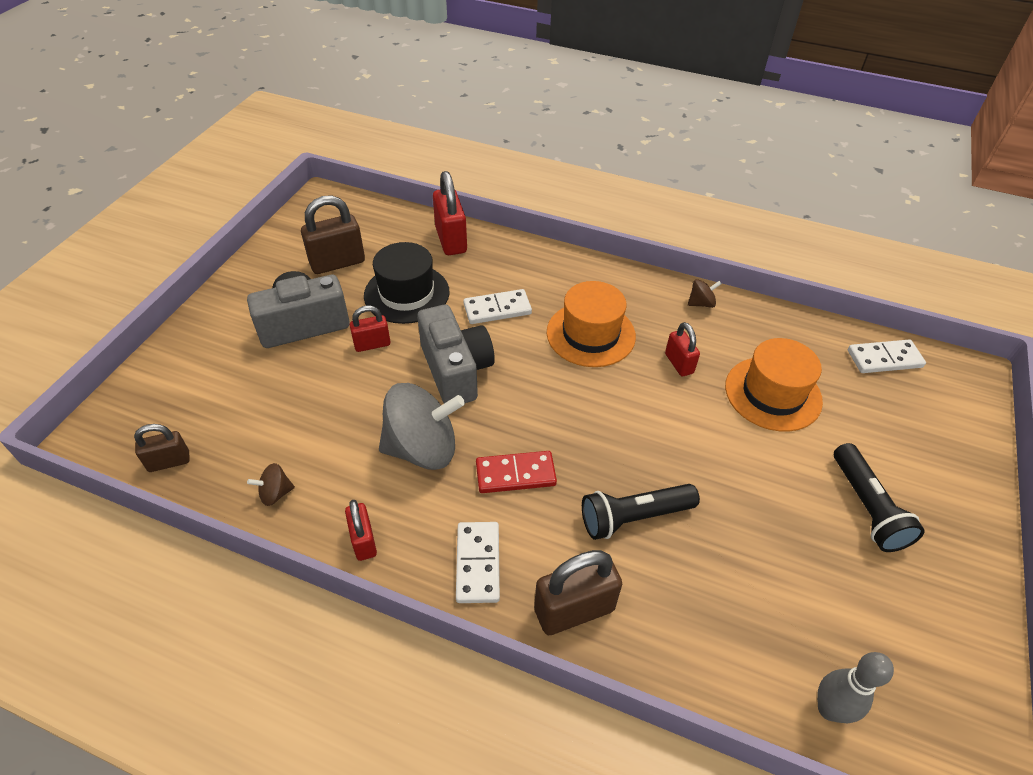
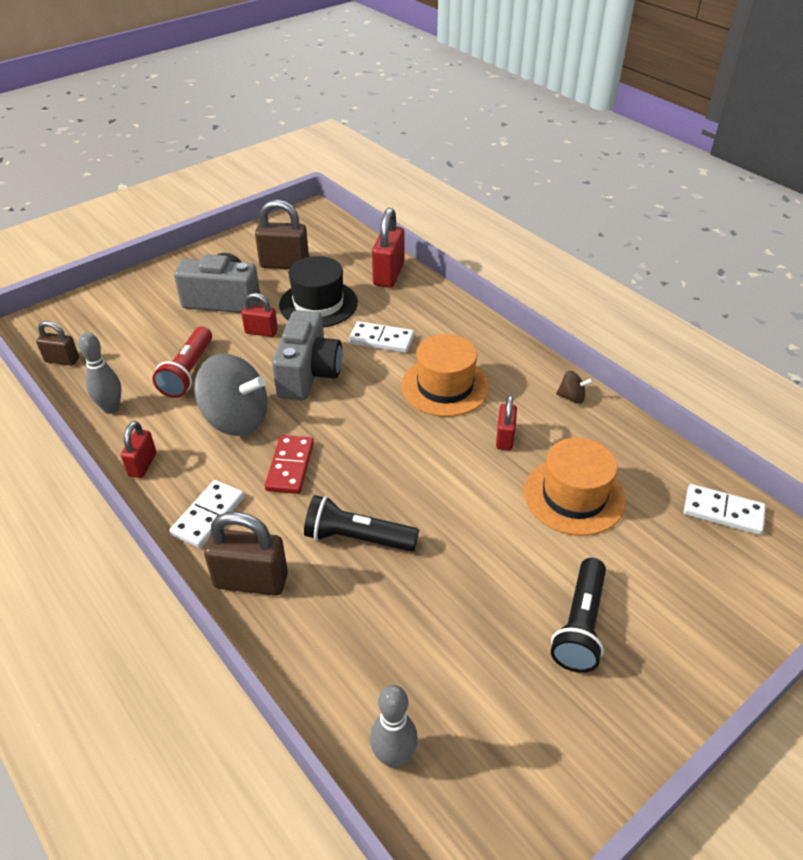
camera: 30 degrees right, 5 degrees down
brown spinning top [247,463,295,506] -> grey bowling pin [78,332,122,414]
red domino [476,451,557,493] -> red domino turned 75 degrees clockwise [265,435,314,494]
none -> red flashlight [152,327,212,398]

